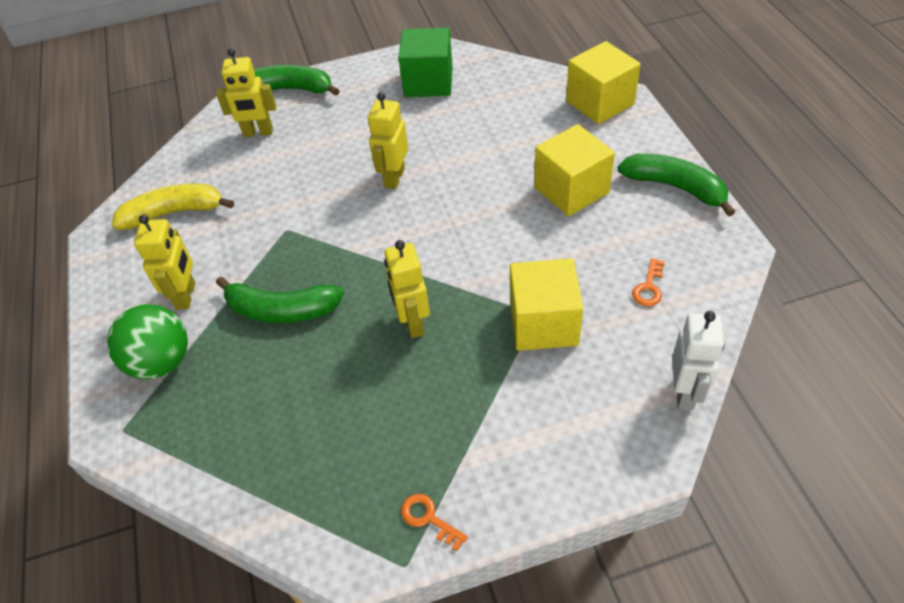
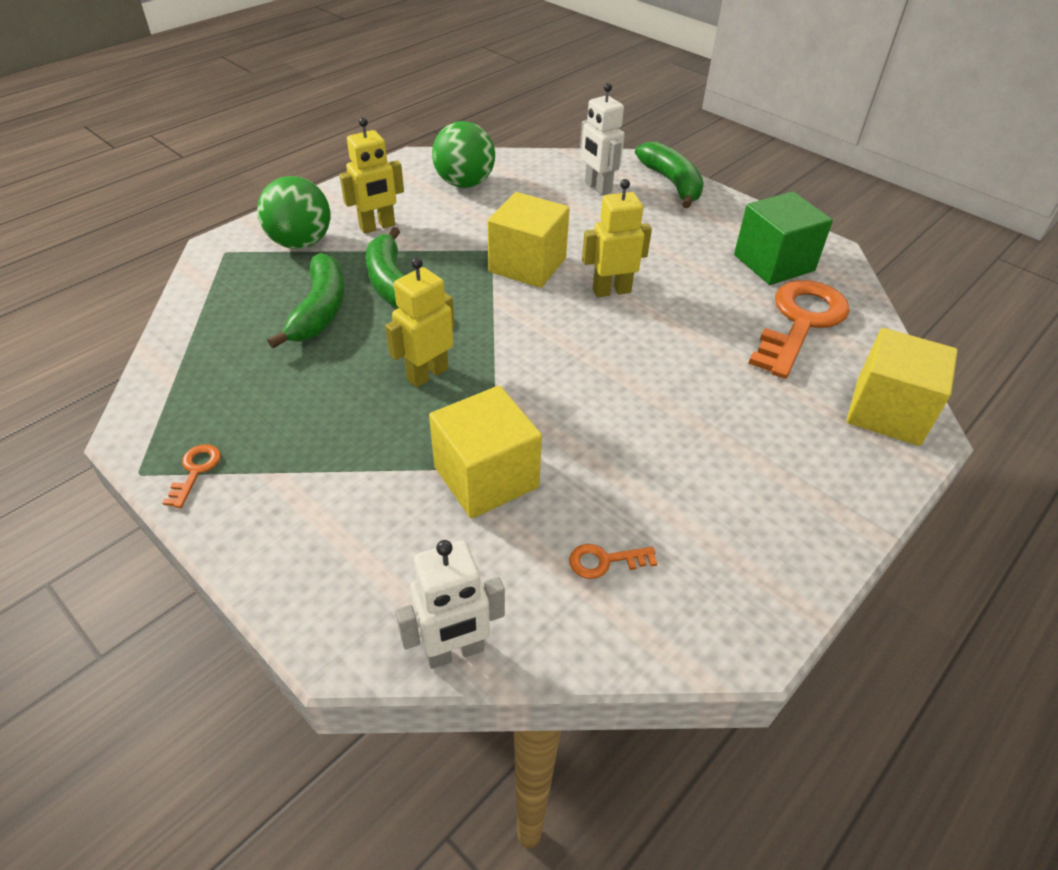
camera: 55 degrees right, 5 degrees down
yellow banana [111,184,234,230] -> green ball [432,121,495,188]
yellow robot [216,48,276,137] -> white robot [580,83,625,196]
yellow cube [534,124,615,216] -> yellow cube moved to [487,192,570,288]
green banana [618,154,735,217] -> green banana moved to [267,253,345,349]
none -> orange key [748,280,850,379]

